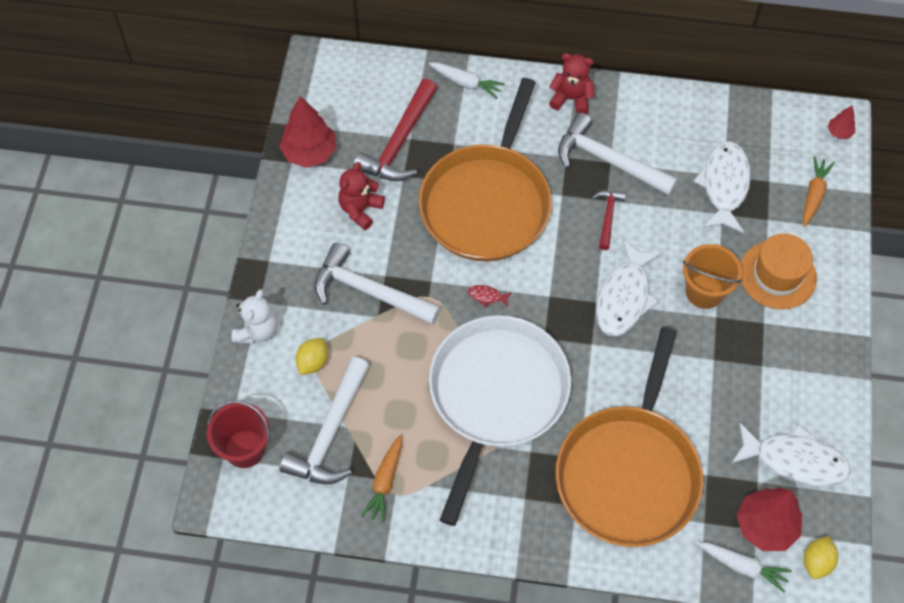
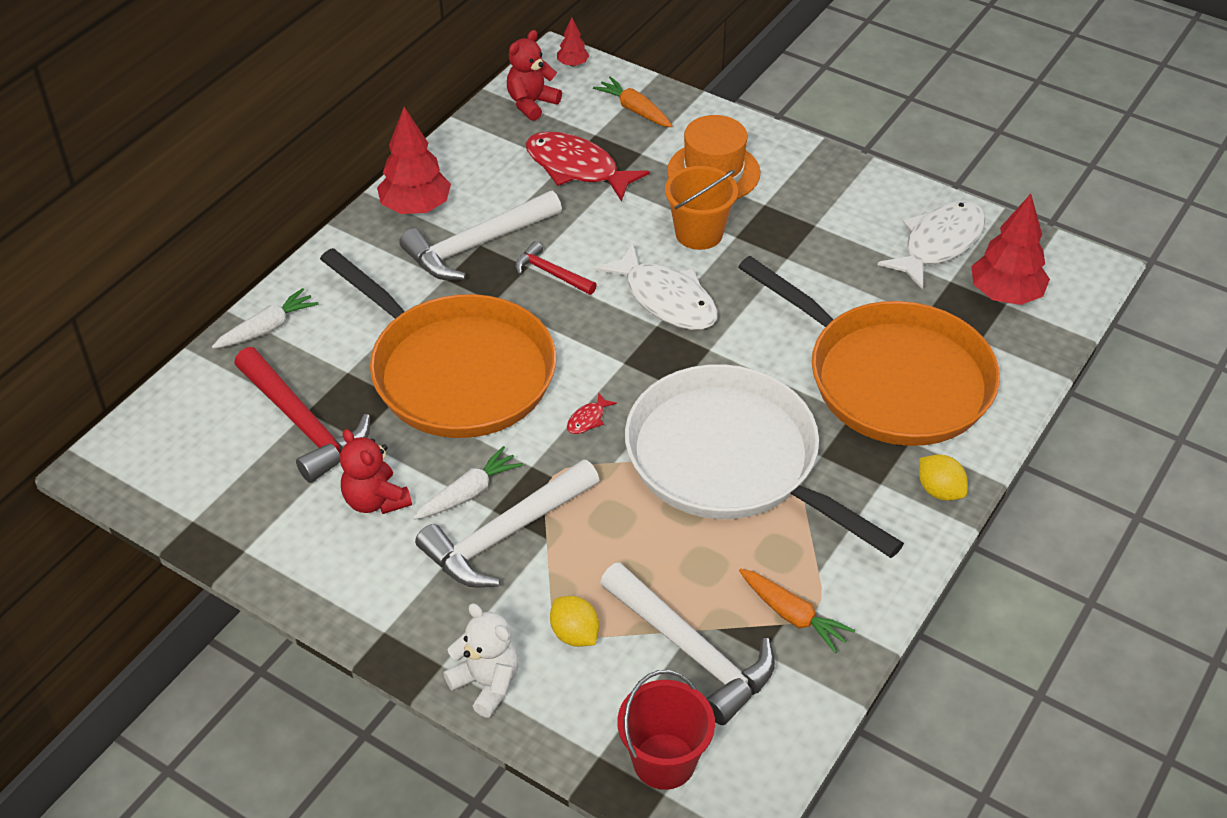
camera: 65 degrees left, 15 degrees down
red tree [279,96,336,168] -> red tree moved to [377,107,451,214]
red teddy bear [549,53,595,114] -> red teddy bear moved to [507,30,562,121]
white fish [693,141,751,234] -> red fish [526,131,650,202]
white carrot [697,542,792,593] -> white carrot moved to [413,446,523,520]
yellow lemon [804,536,838,579] -> yellow lemon moved to [919,454,968,501]

